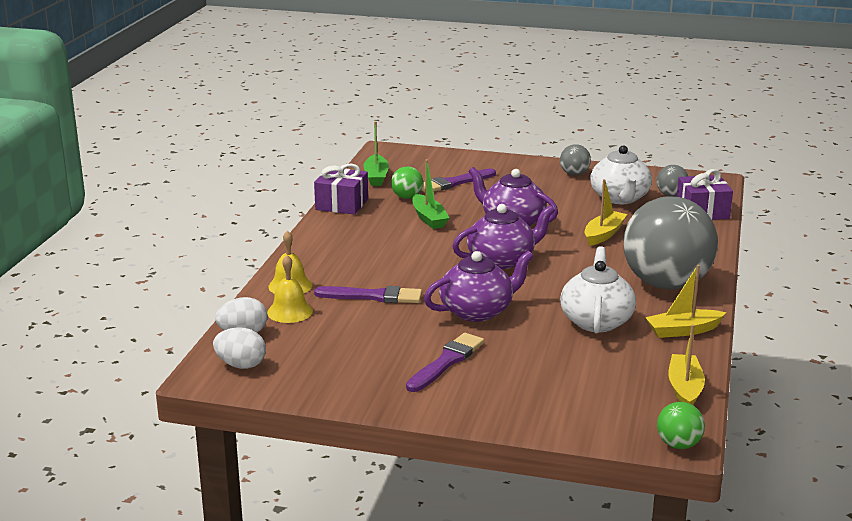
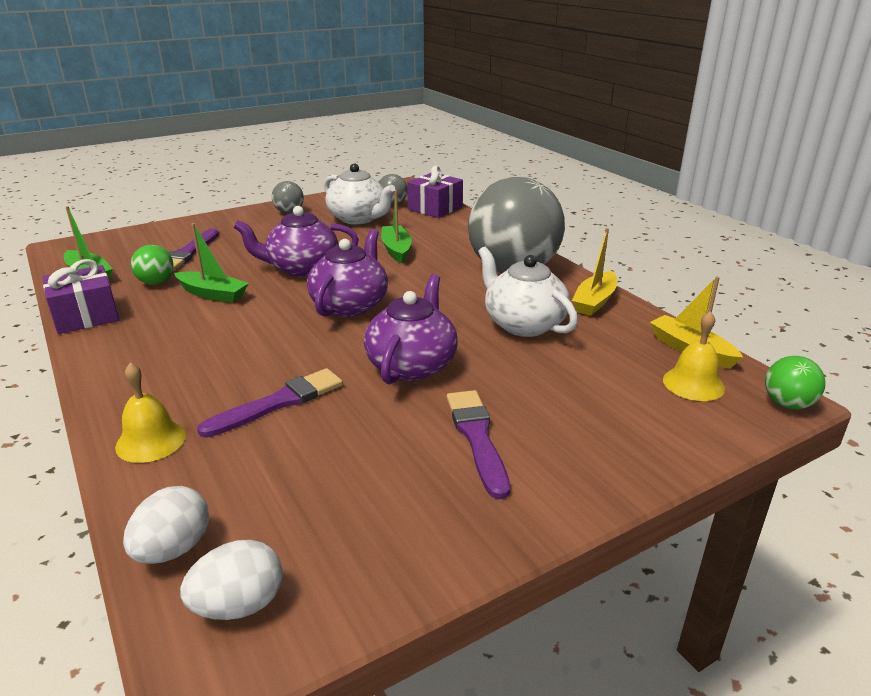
camera: 45 degrees left, 5 degrees up
yellow bell [267,255,313,323] -> yellow bell moved to [663,311,725,401]
yellow boat [585,179,627,246] -> green boat [381,190,412,263]

